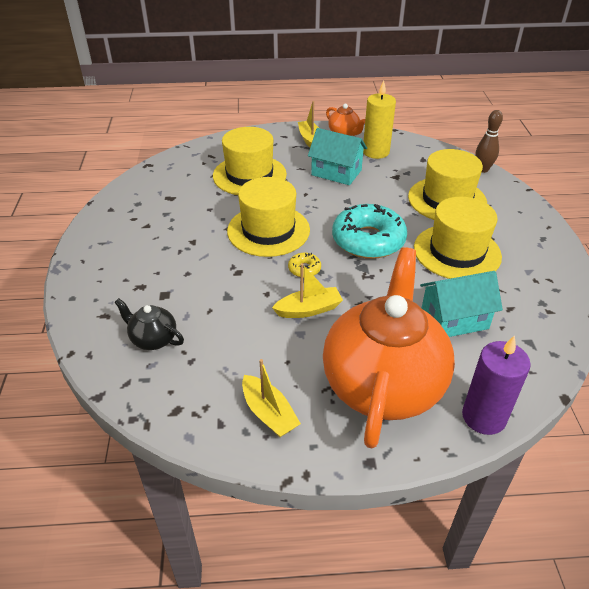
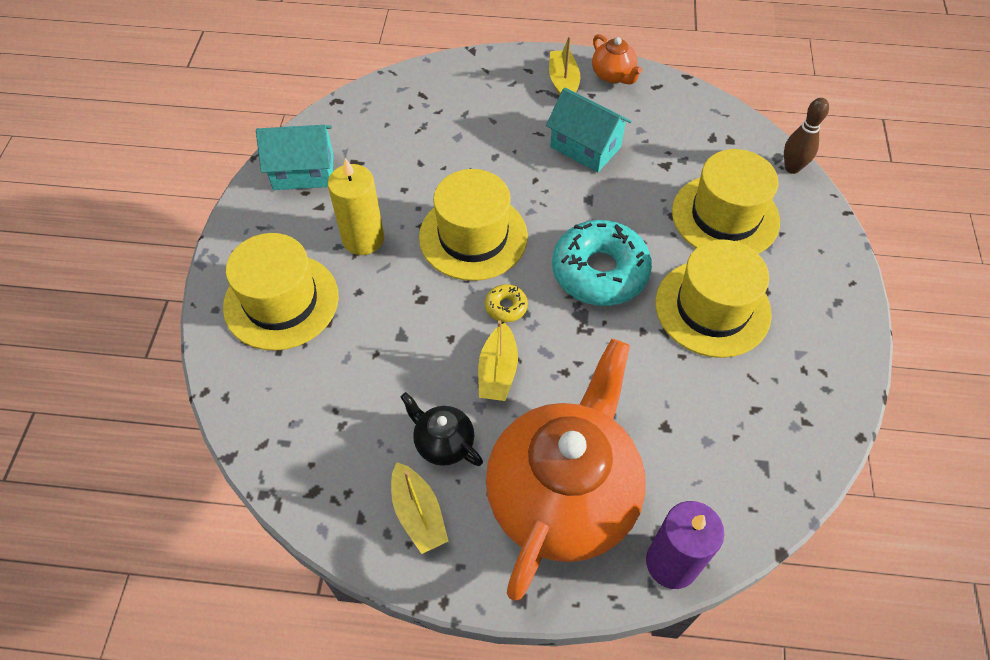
camera: 10 degrees right, 15 degrees up
black teapot [114,298,184,350] -> black teapot moved to [401,392,483,466]
yellow hat [213,127,287,195] -> yellow hat moved to [223,233,339,351]
yellow boat [272,263,343,318] -> yellow boat turned 105 degrees clockwise [478,320,518,401]
yellow candle [363,80,396,159] -> yellow candle moved to [328,158,384,255]
turquoise house [420,271,503,337] -> turquoise house moved to [256,125,334,190]

